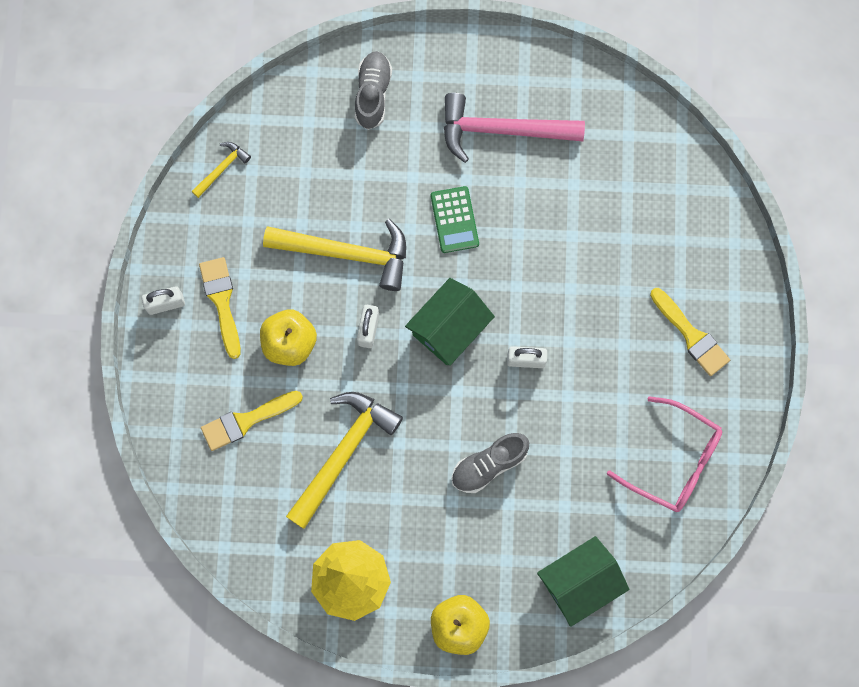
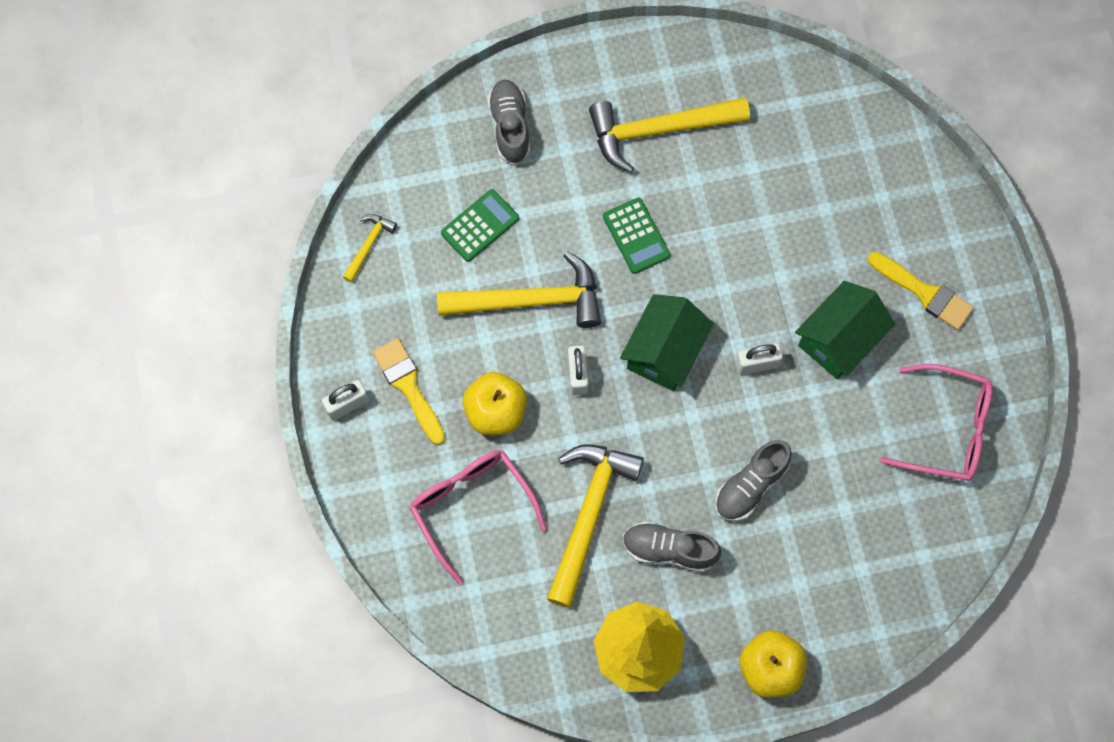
camera: 15 degrees left, 5 degrees down
yellow brush [201,391,303,451] -> pink glasses [410,450,547,584]
pink hammer [444,93,585,163] -> yellow hammer [589,97,750,173]
green house [537,536,629,627] -> green house moved to [795,281,895,379]
none -> green calculator [441,189,519,262]
none -> grey shoe [623,521,721,572]

